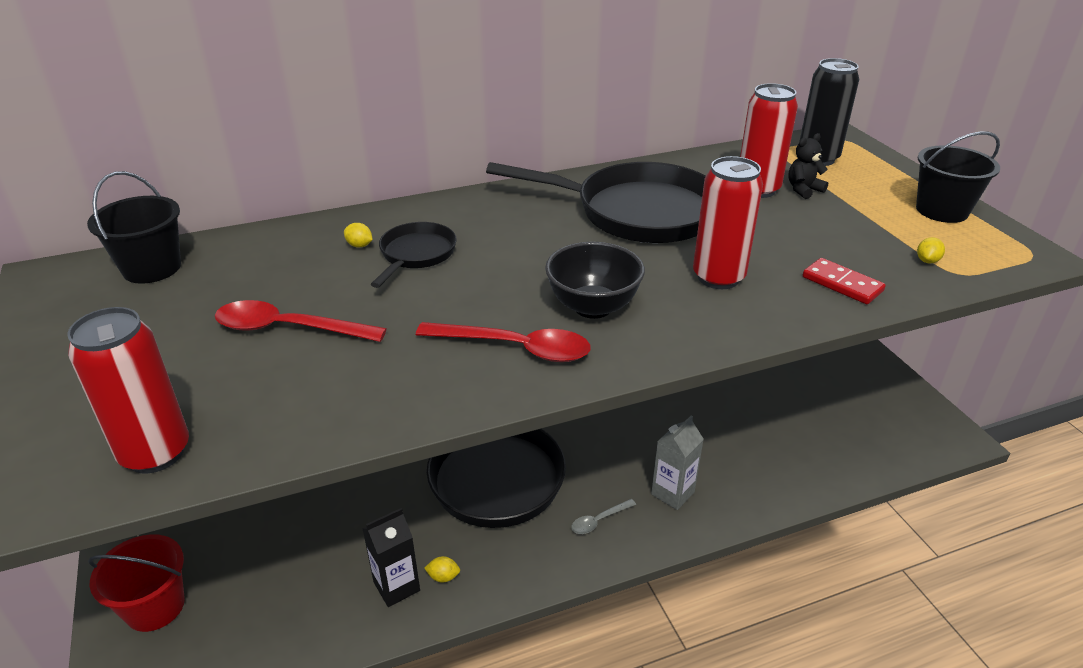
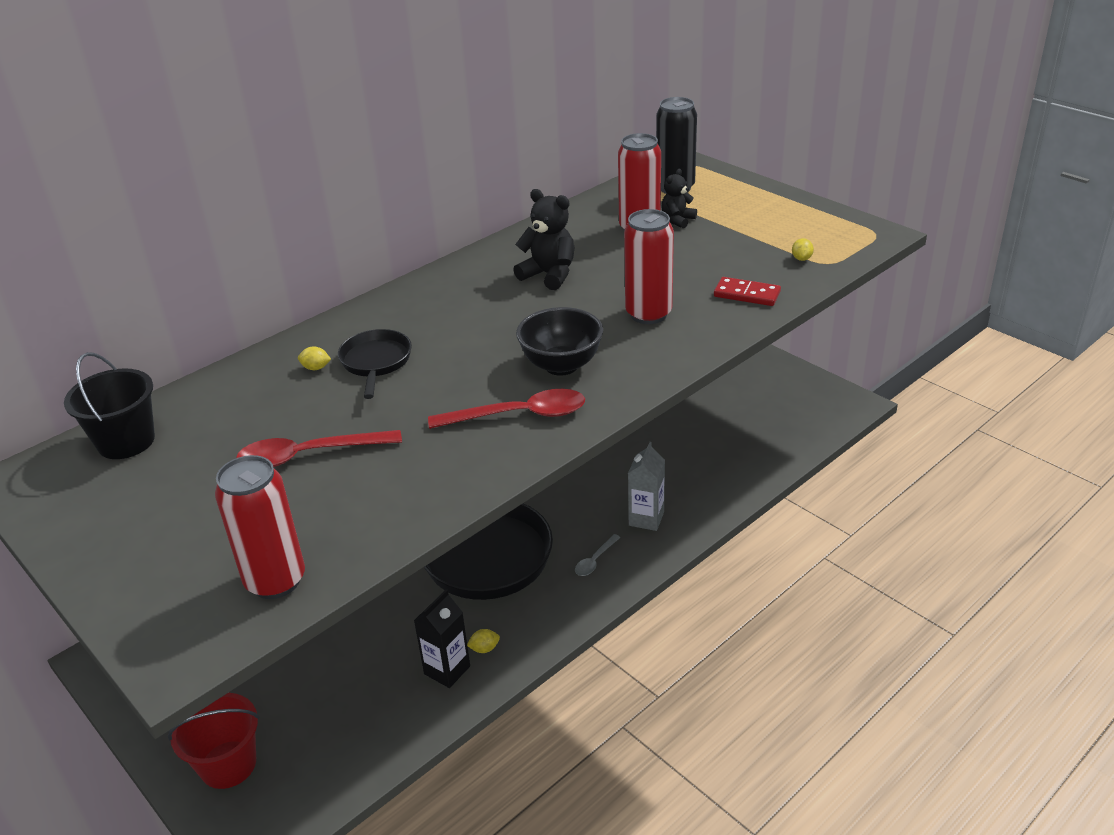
camera: 20 degrees left, 0 degrees up
black pan [486,162,706,243] -> black teddy bear [513,189,575,290]
black bucket [916,131,1000,223] -> none

